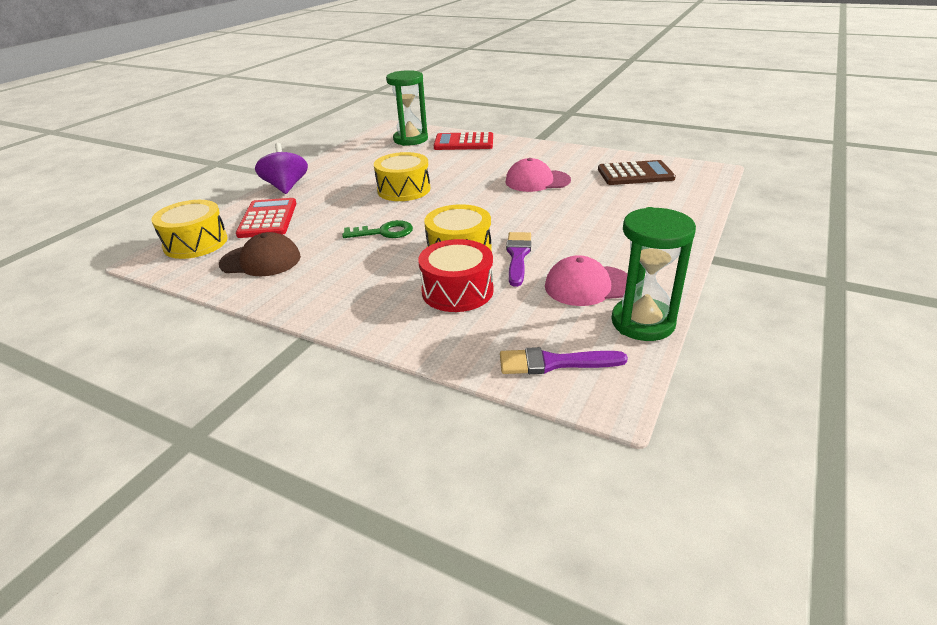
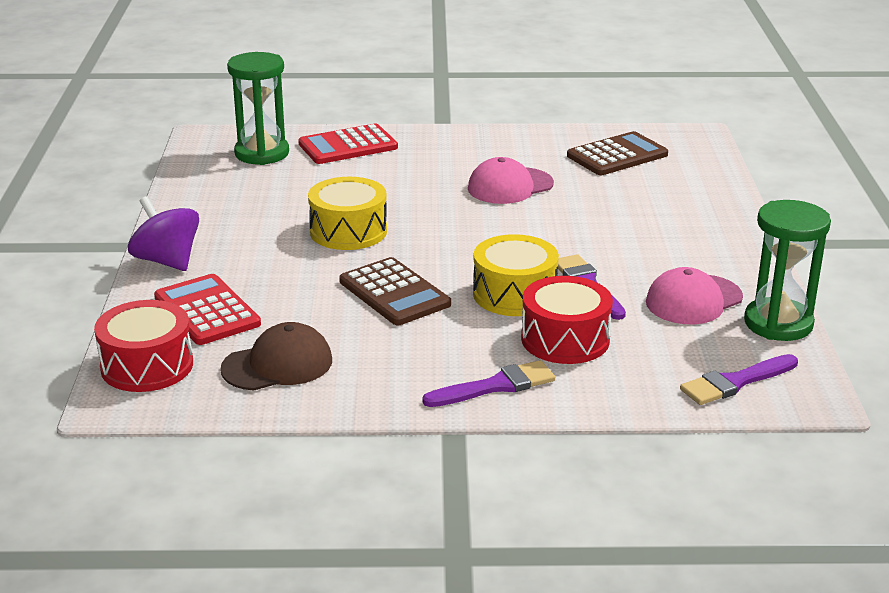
camera: 30 degrees left, 5 degrees down
yellow drum [151,200,228,259] -> red drum [94,300,193,392]
green key [342,220,413,238] -> brown calculator [339,257,451,325]
none -> purple brush [422,360,555,407]

